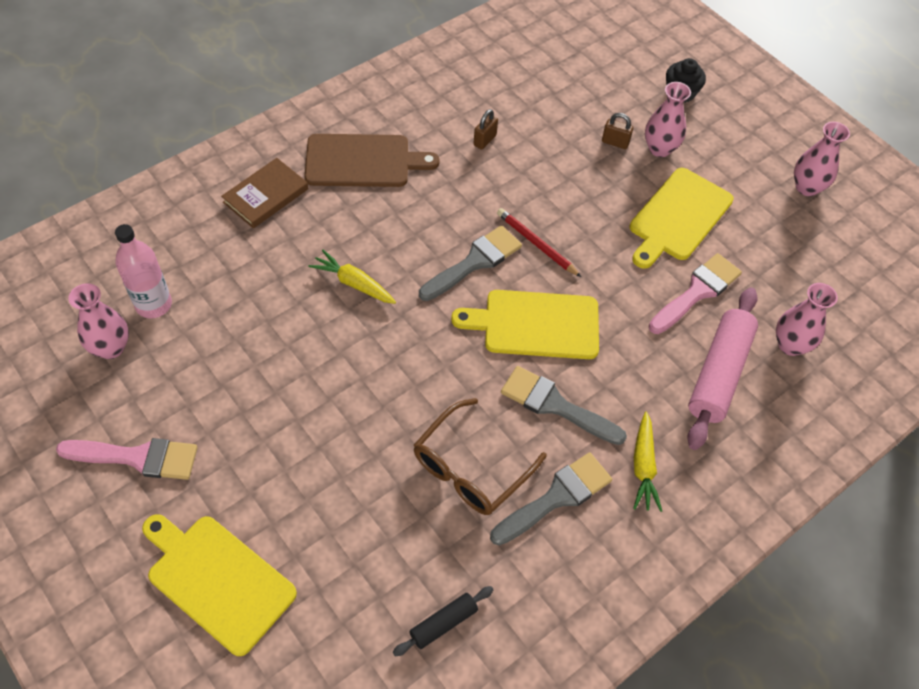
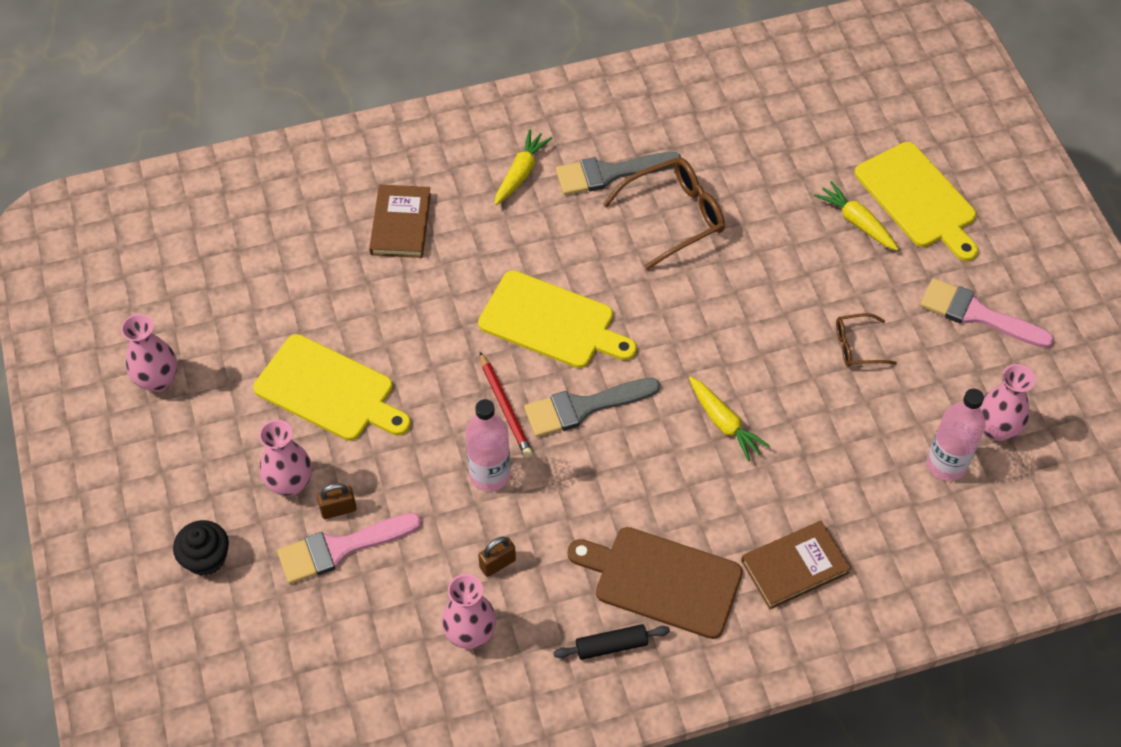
camera: 155 degrees left, 0 degrees up
black rolling pin [393,586,494,656] -> black rolling pin moved to [554,624,670,660]
grey brush [501,366,627,445] -> none
brown padlock [602,113,633,149] -> brown padlock turned 60 degrees counterclockwise [317,483,357,519]
yellow cutting board [630,168,734,269] -> yellow cutting board turned 60 degrees clockwise [253,334,411,441]
pink brush [649,253,742,334] -> pink brush moved to [277,513,422,584]
pink rolling pin [687,287,758,450] -> brown book [369,185,431,258]
pink vase [776,283,838,356] -> pink vase moved to [442,574,496,649]
none -> pink bottle [465,399,510,492]
none -> yellow carrot [814,181,899,251]
none -> brown glasses [836,313,897,367]

